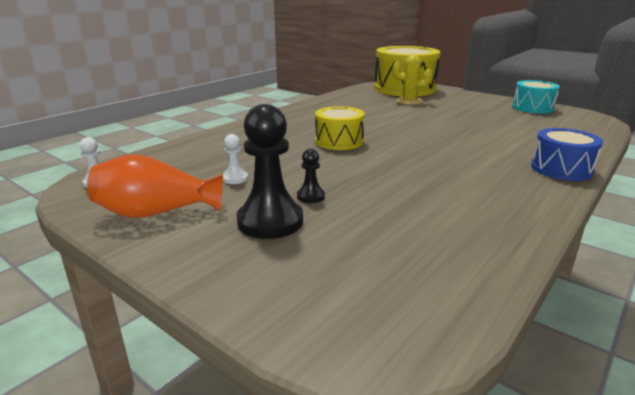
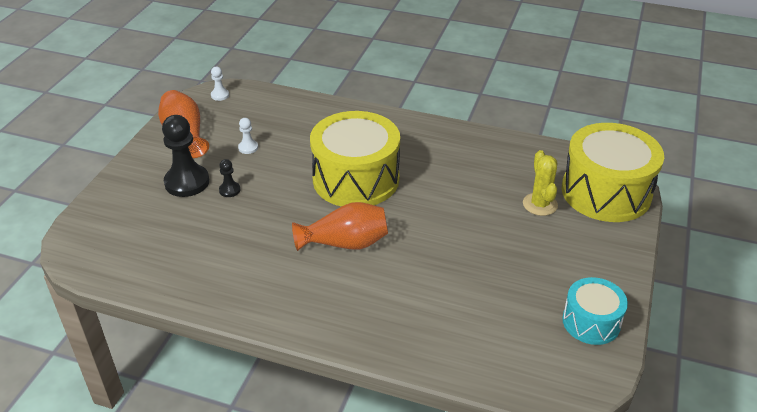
camera: 70 degrees right, 15 degrees up
yellow drum [315,106,365,150] -> yellow drum [310,111,400,207], size x1.83
blue drum [531,128,603,181] -> none
none -> orange vase [292,202,388,251]

